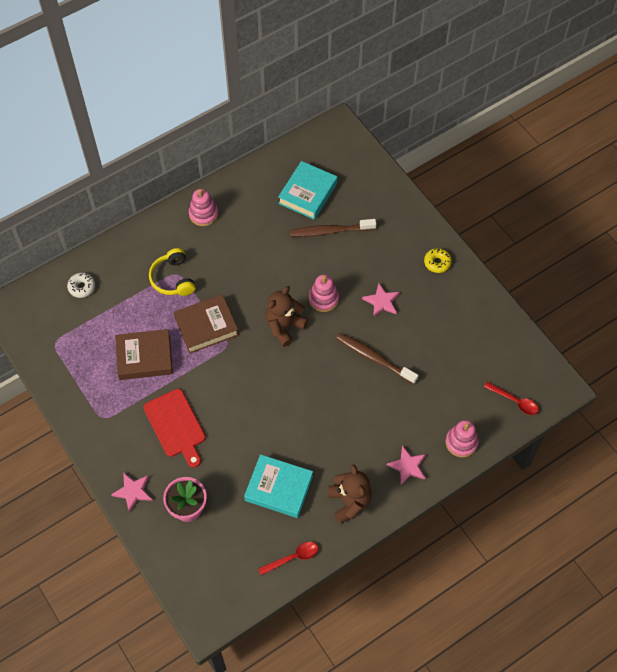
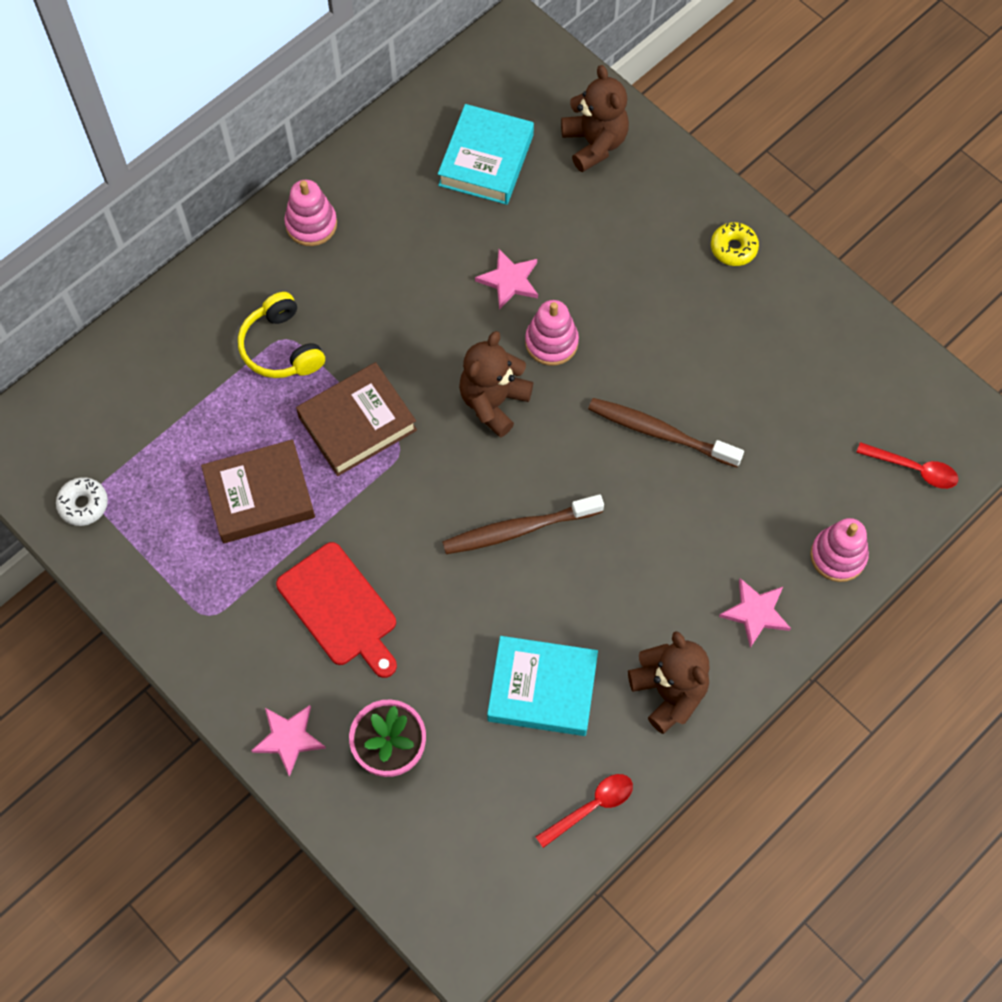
camera: 10 degrees left, 5 degrees up
white donut [67,273,95,298] -> white donut moved to [56,477,108,526]
brown toothbrush [289,219,376,237] -> brown toothbrush moved to [442,494,604,554]
pink star [362,283,400,318] -> pink star moved to [475,249,538,310]
none -> brown teddy bear [561,65,629,172]

